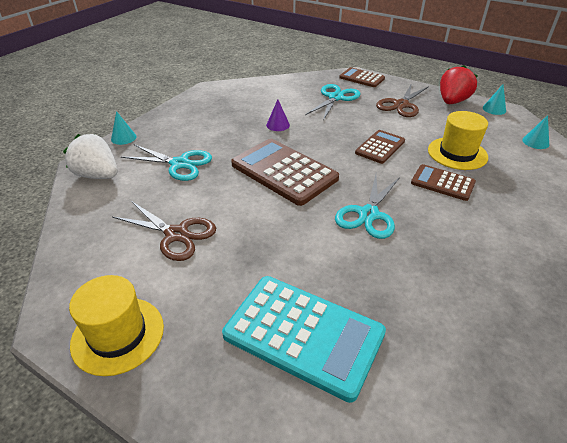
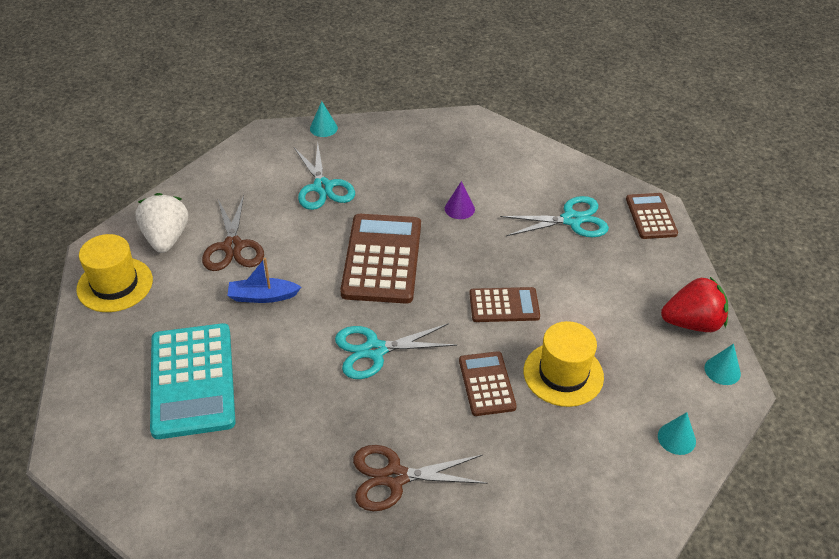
camera: 50 degrees right, 5 degrees up
white strawberry [63,134,118,179] -> white strawberry moved to [135,193,188,253]
brown scissors [376,83,428,117] -> brown scissors moved to [353,445,488,511]
none -> blue boat [227,258,301,303]

